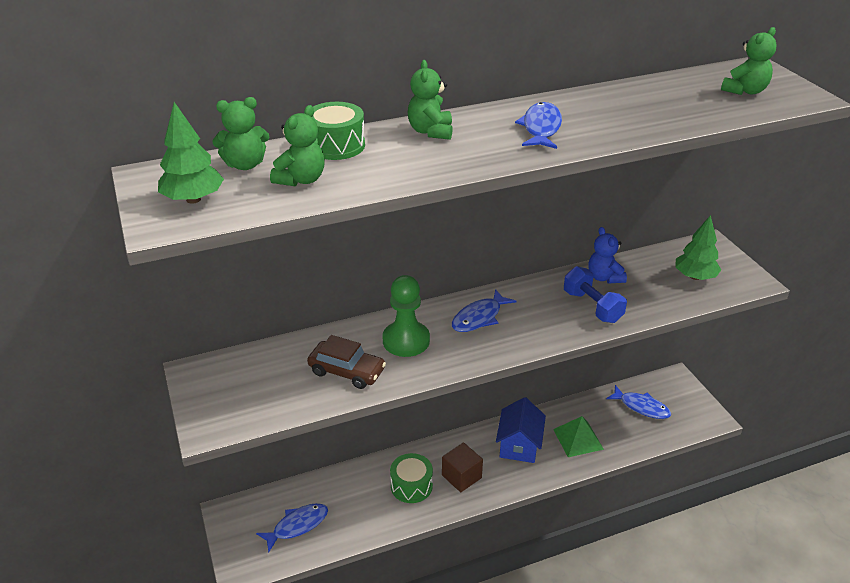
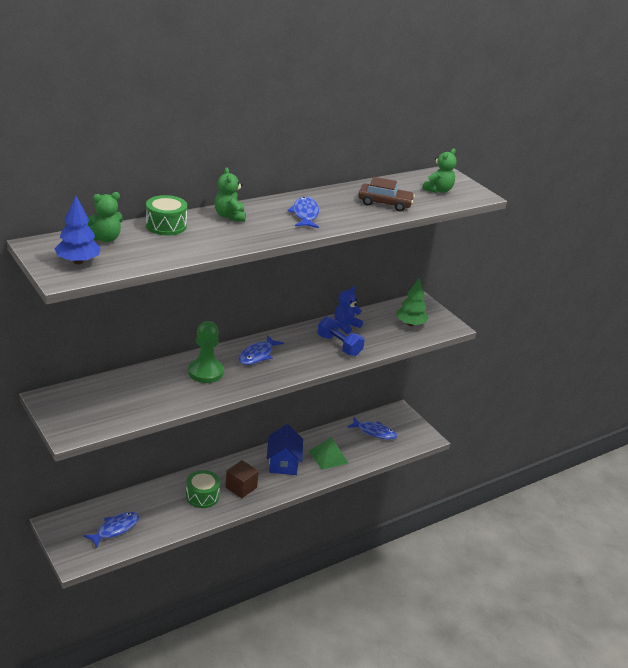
camera: 15 degrees left, 5 degrees down
green tree [158,102,224,204] -> blue tree [55,196,101,264]
green teddy bear [270,105,325,186] -> none
brown car [307,335,386,389] -> brown car moved to [358,177,415,211]
blue teddy bear [589,227,627,284] -> blue teddy bear turned 75 degrees clockwise [335,287,363,334]

